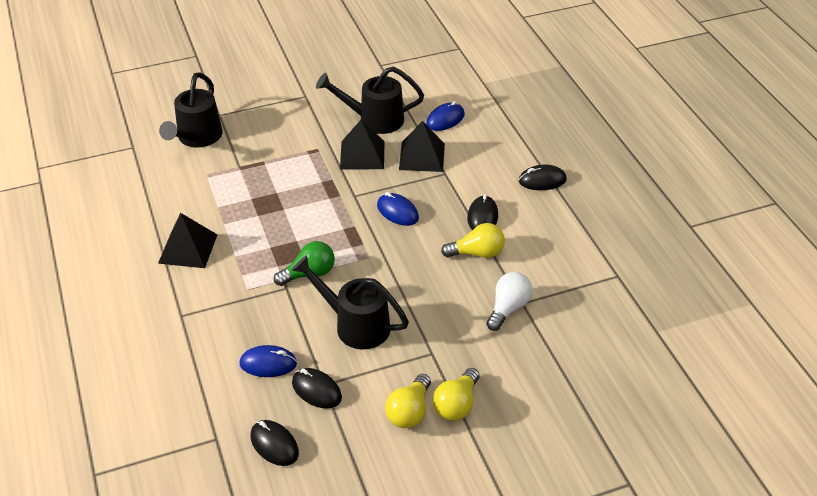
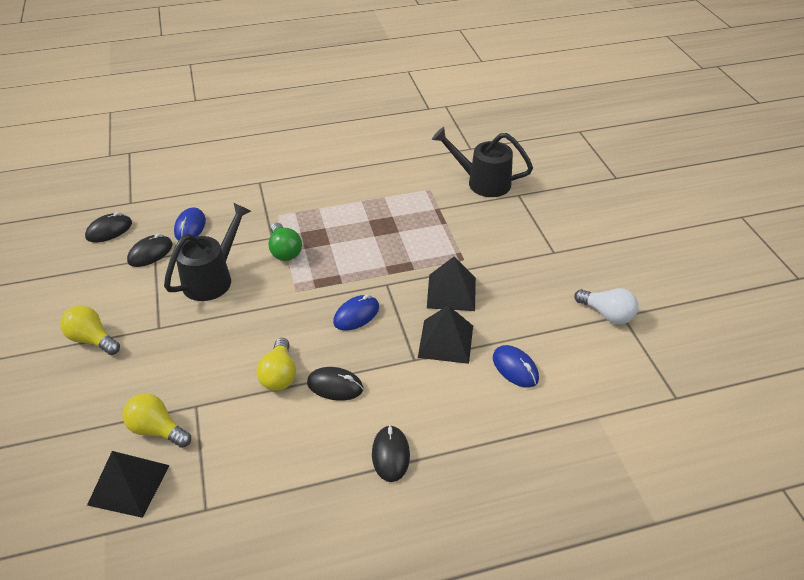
camera: 95 degrees right, 0 degrees up
black pyramid [158,213,218,268] -> black pyramid moved to [87,451,170,518]
black watering can [316,67,424,134] -> none
yellow light bulb [385,374,431,428] -> yellow light bulb moved to [123,393,191,448]
white light bulb [486,272,533,331] -> white light bulb moved to [574,288,638,324]

